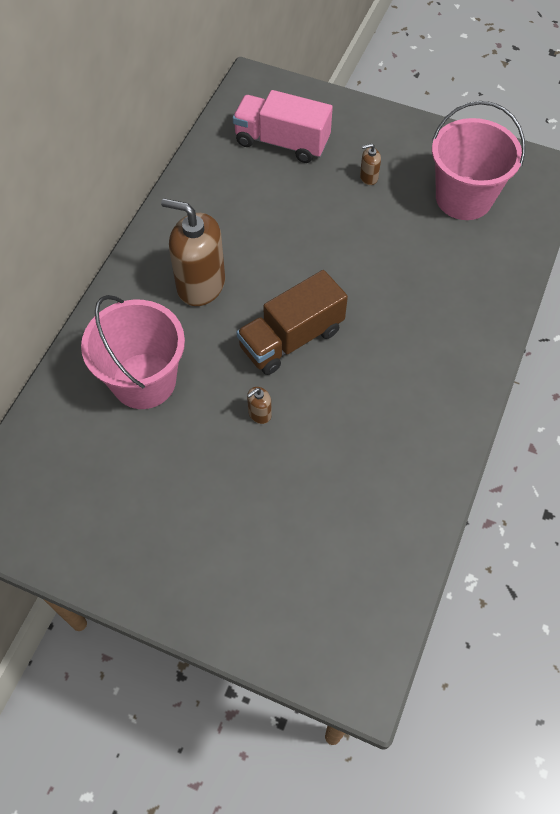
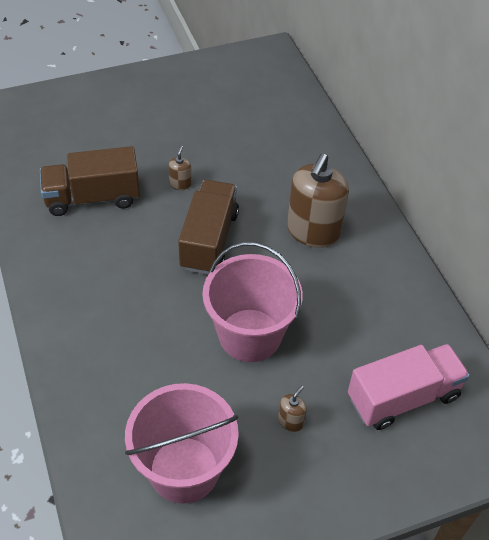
camera: 135 degrees right, 10 degrees down
pink bucket [81,295,185,409] -> pink bucket moved to [202,242,303,362]
brown soap dispenser [161,198,225,306] -> brown soap dispenser turned 135 degrees clockwise [287,154,349,248]
none -> brown truck [40,146,140,216]

